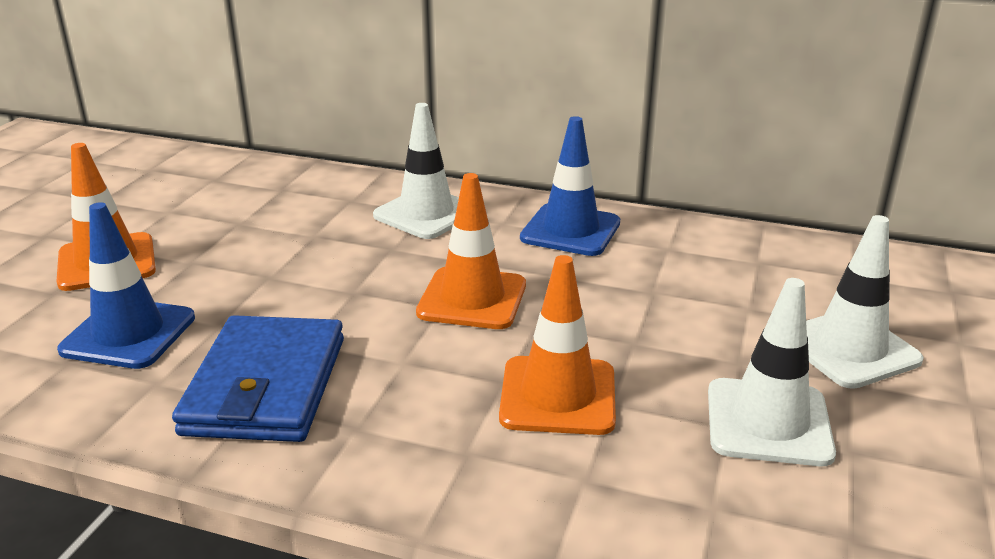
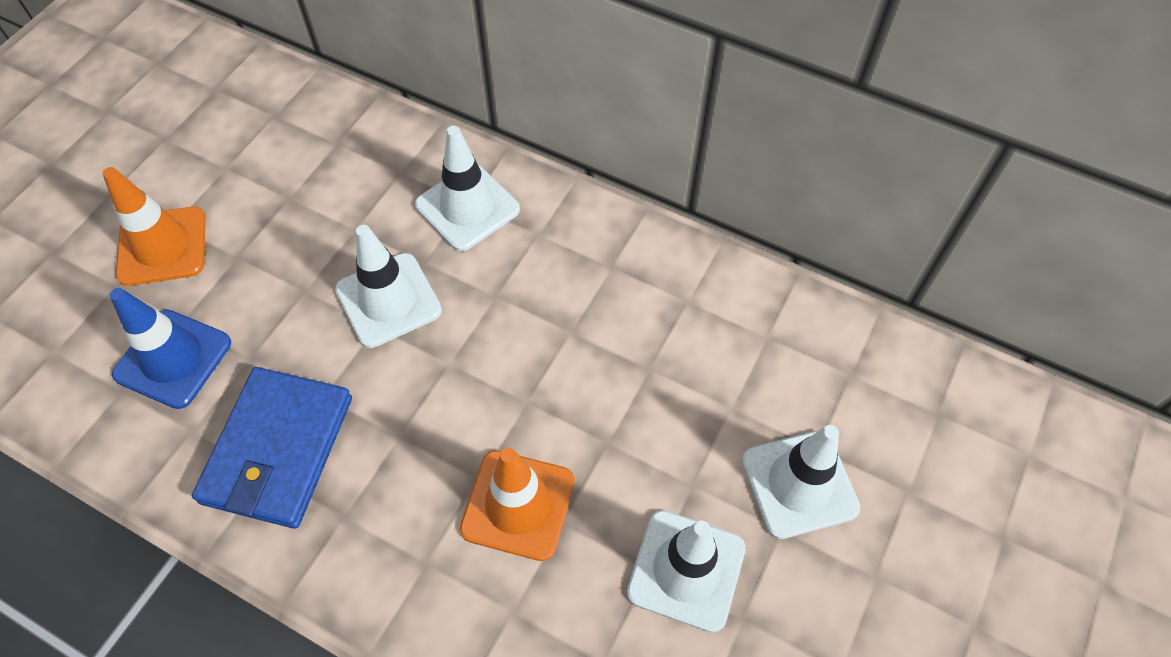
camera: 10 degrees right, 30 degrees up
orange traffic cone [416,173,526,329] -> none
blue traffic cone [520,116,620,256] -> none
none -> white traffic cone [335,225,442,348]

